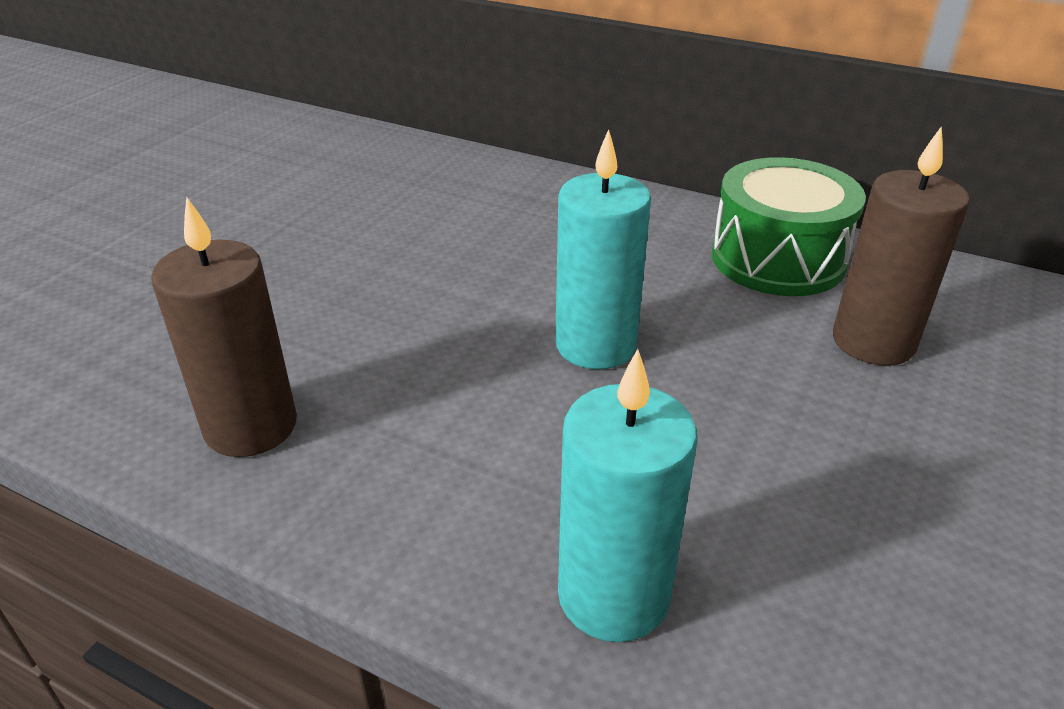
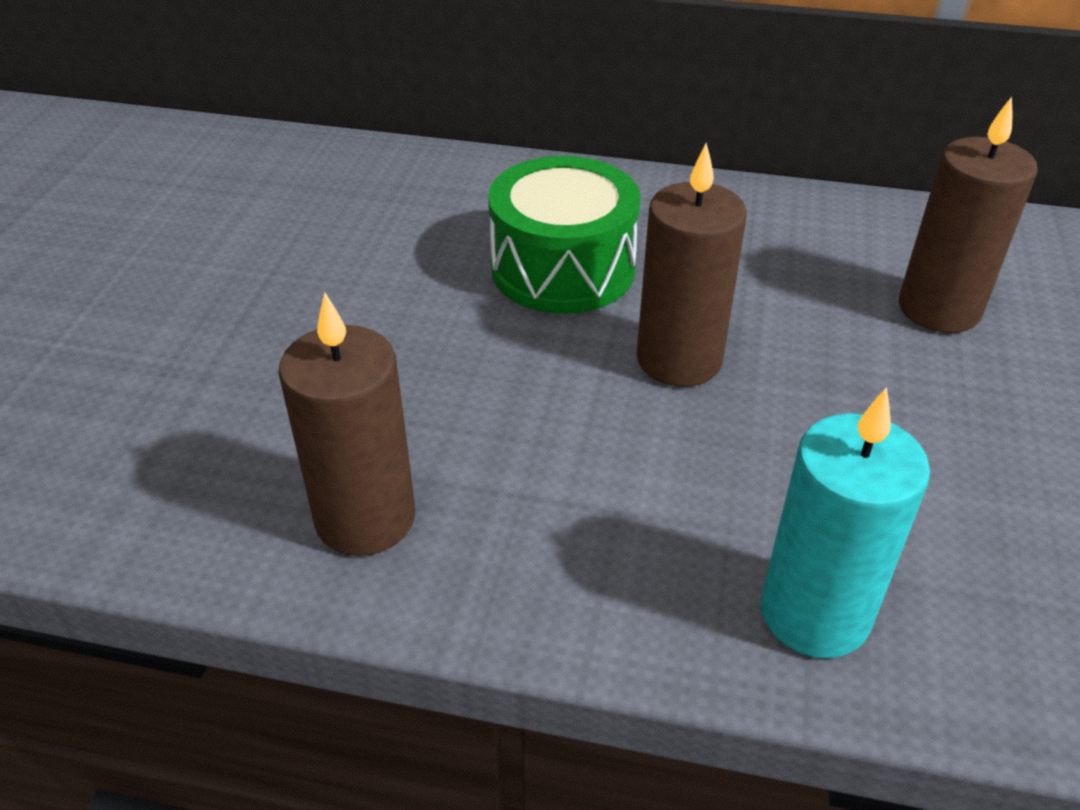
camera: 15 degrees left, 5 degrees up
turquoise candle [555,129,651,369] -> brown candle [637,143,747,387]
green drum [712,157,866,296] -> green drum moved to [488,156,641,314]

